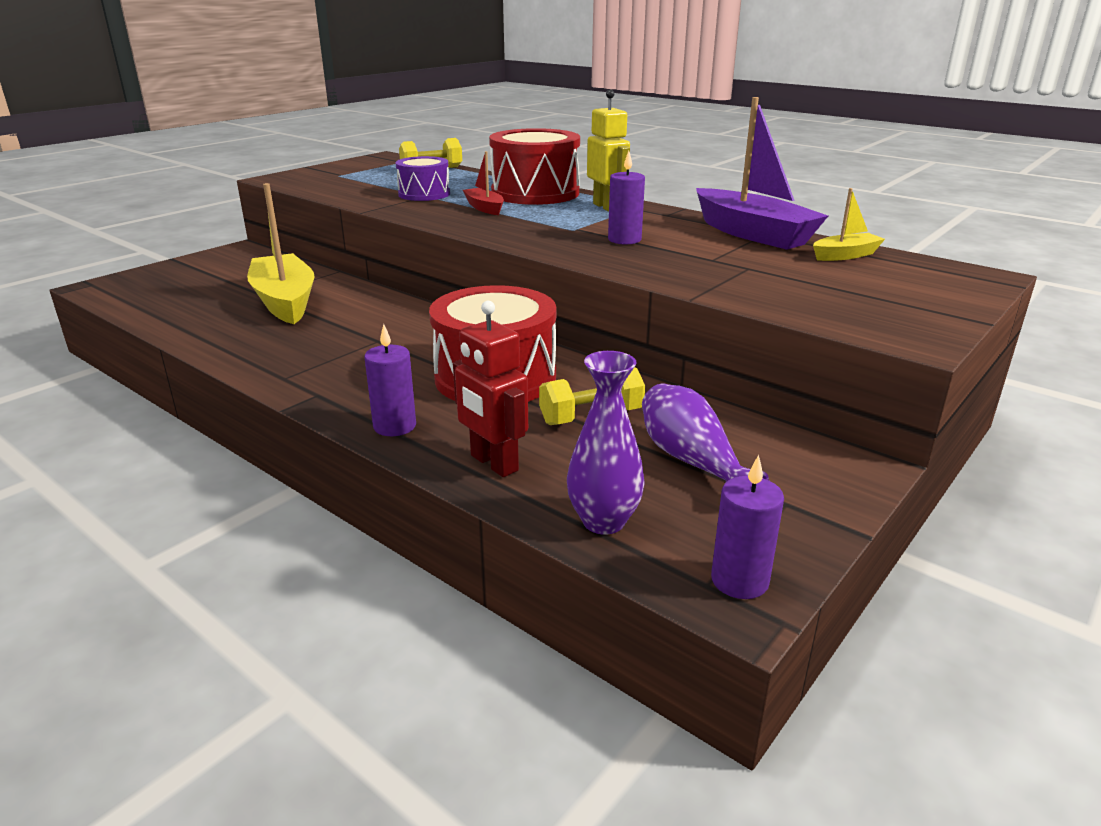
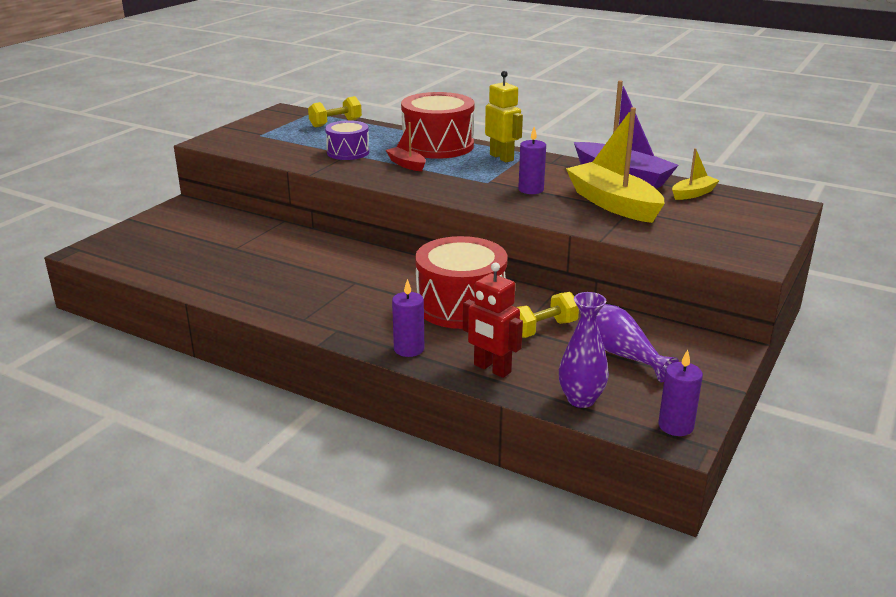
camera: 10 degrees left, 0 degrees up
yellow boat [247,183,314,324] -> yellow boat moved to [566,107,665,223]

